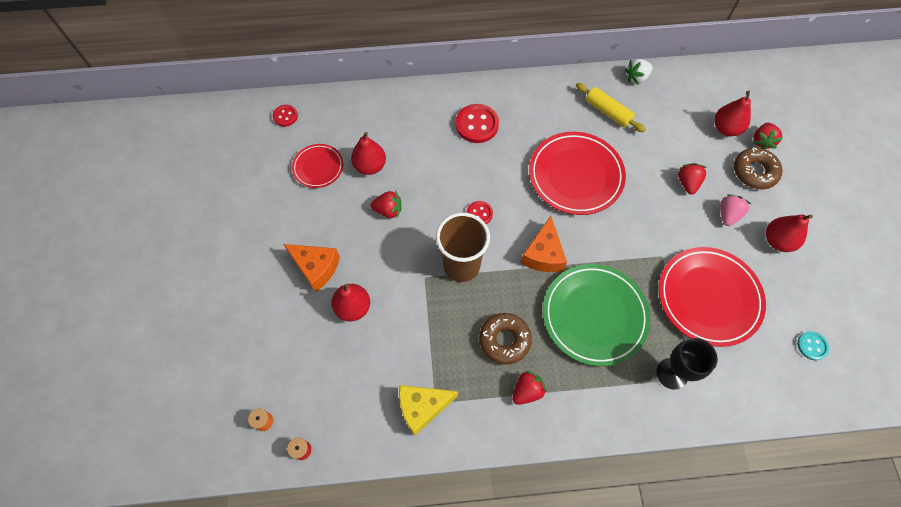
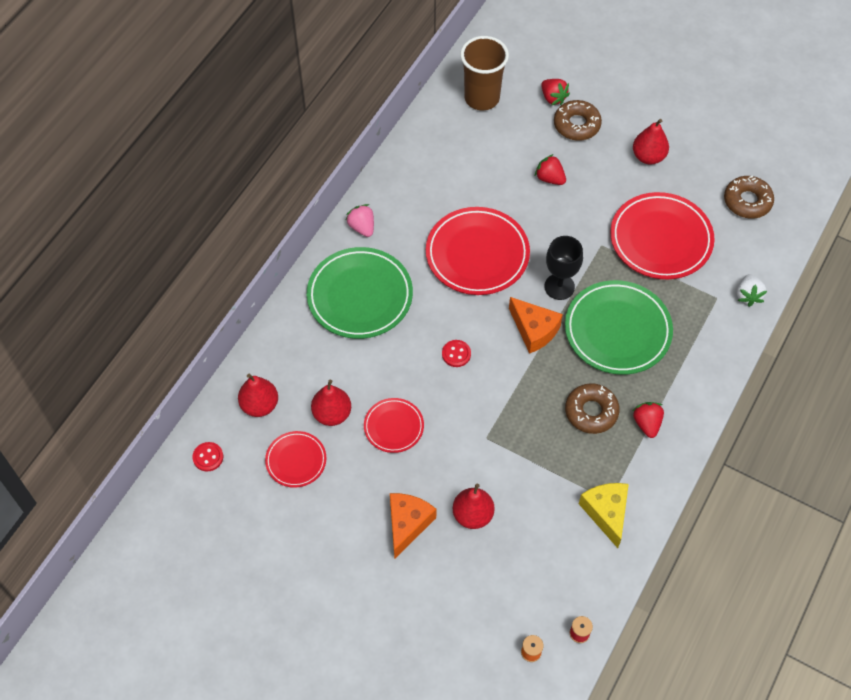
camera: 55 degrees left, 5 degrees down
orange cheese [284,244,340,292] -> orange cheese turned 45 degrees counterclockwise [390,493,437,559]
red strawberry [370,191,401,218] -> red plate [364,398,424,453]
yellow cheese [399,385,458,436] -> yellow cheese turned 150 degrees clockwise [579,483,629,548]
brown cup [436,212,490,282] -> brown cup moved to [460,36,509,110]
red button [456,104,499,143] -> green plate [307,247,413,339]
yellow rolling pin [576,83,646,132] -> none
white strawberry [625,59,653,84] -> white strawberry moved to [737,274,767,307]
black goblet [656,338,718,390] -> black goblet moved to [544,236,583,300]
red pear [714,91,751,136] -> red pear moved to [238,374,278,417]
pink strawberry [720,194,751,226] -> pink strawberry moved to [346,204,374,237]
turquoise button [797,331,829,360] -> brown donut [724,176,774,219]

